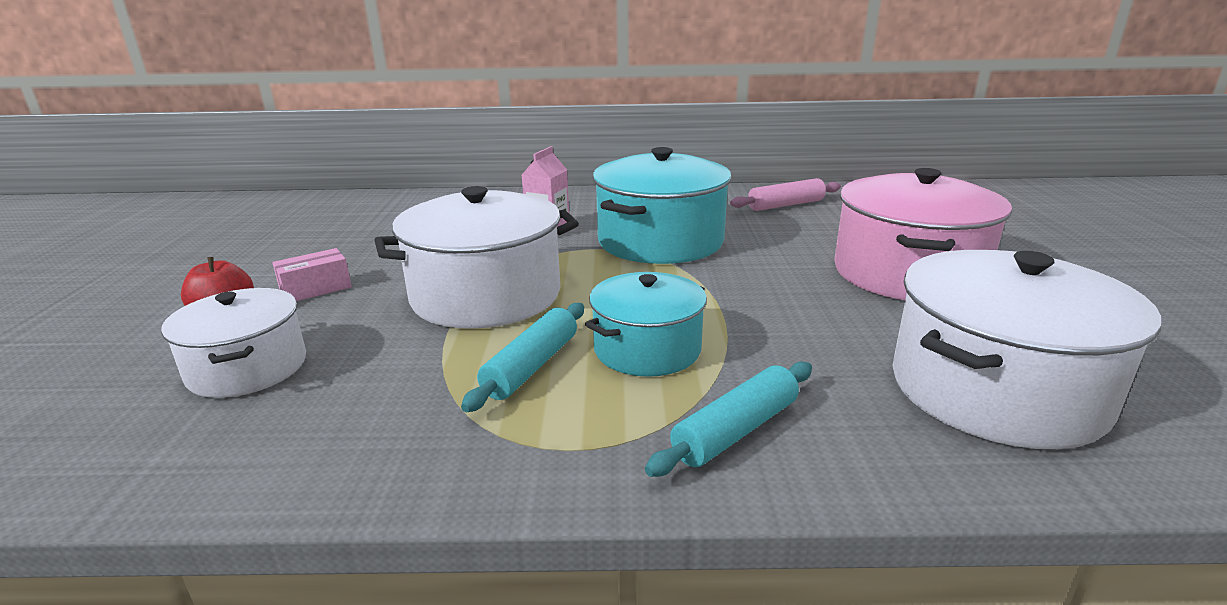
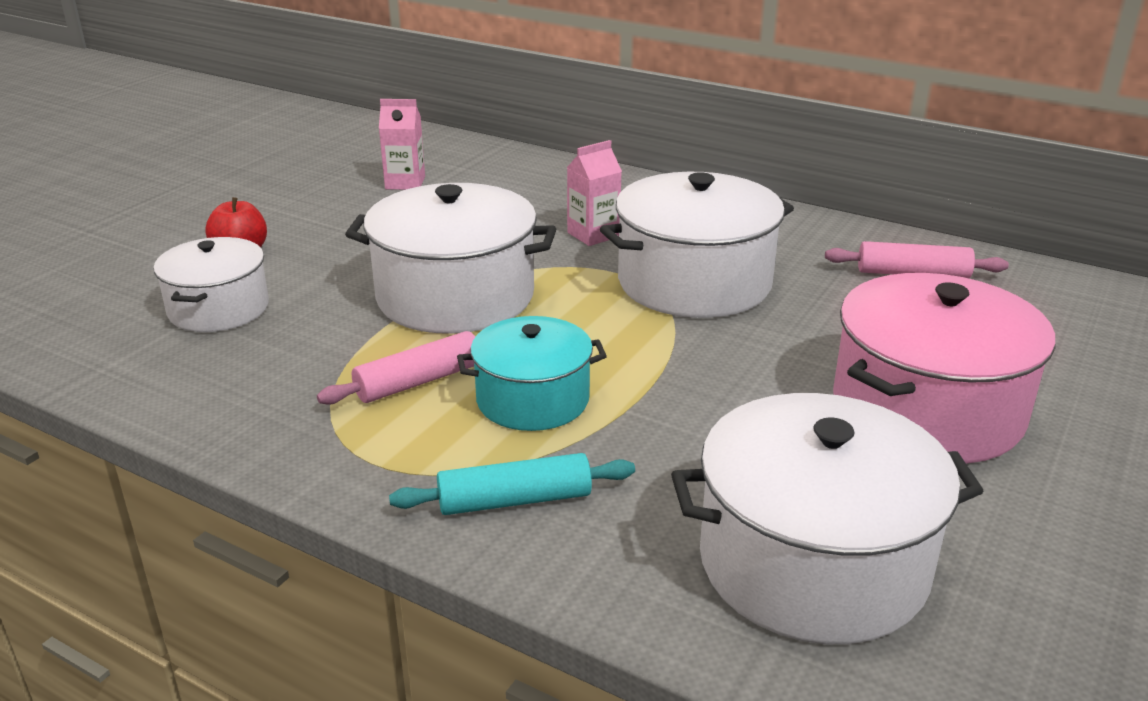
camera: 30 degrees right, 5 degrees up
pink box [272,248,352,301] -> none
turquoise rolling pin [461,303,584,412] -> pink rolling pin [317,331,475,405]
turquoise pot [593,147,732,264] -> white pot [600,172,794,318]
none -> pink carton [379,99,425,190]

